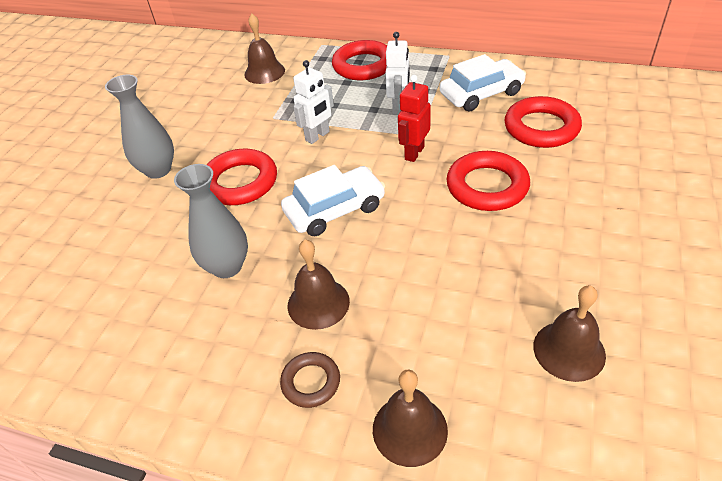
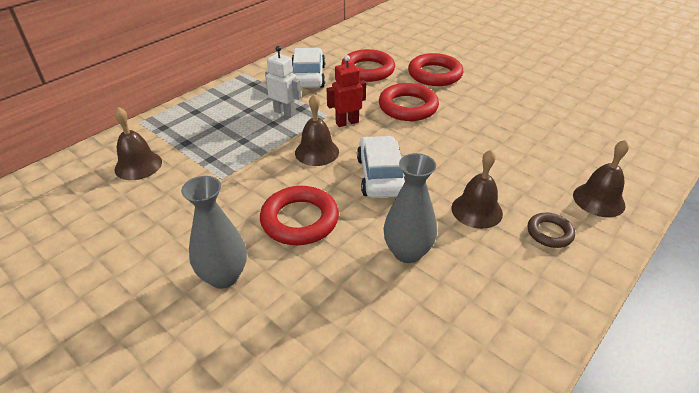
camera: 70 degrees left, 5 degrees down
white robot [293,60,334,144] -> none
red ring [332,40,387,80] -> red ring moved to [408,53,463,86]
red robot [398,75,431,162] -> red robot turned 105 degrees clockwise [327,55,366,127]
brown bell [533,285,606,382] -> brown bell moved to [295,94,339,166]

